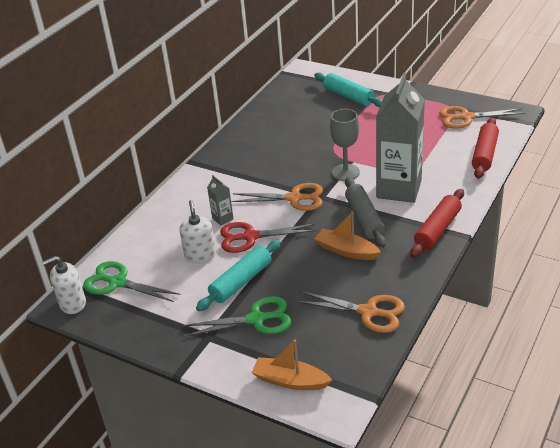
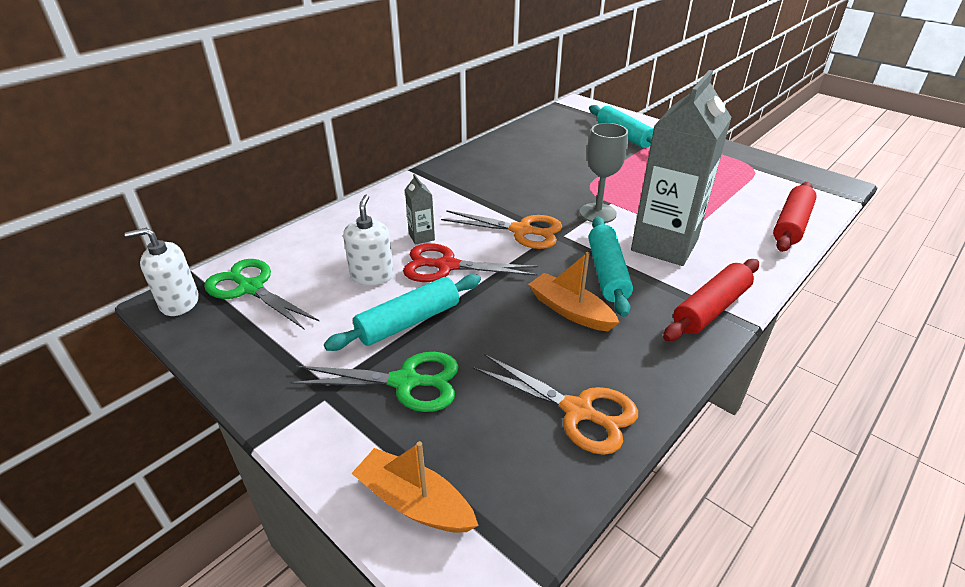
camera: 10 degrees right, 0 degrees up
grey rolling pin [345,177,386,248] -> turquoise rolling pin [589,217,633,317]
orange scissors [439,106,525,129] -> none

